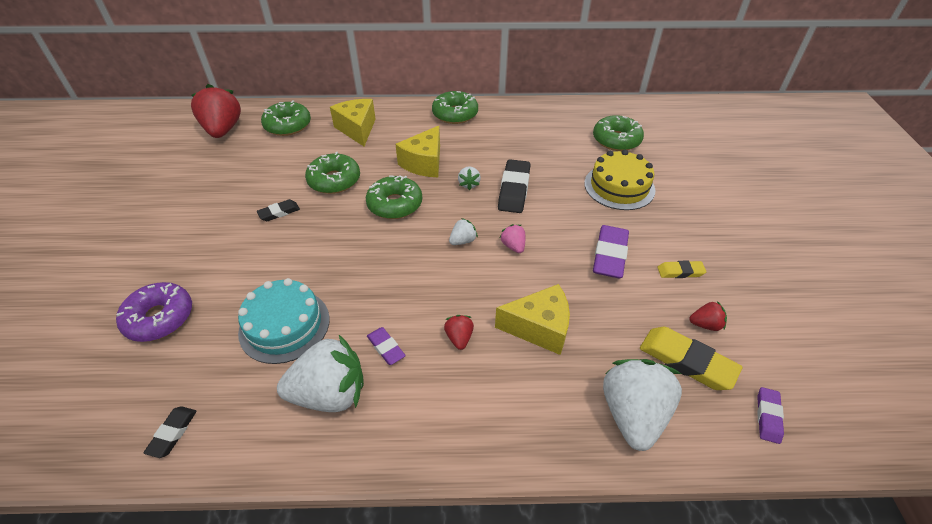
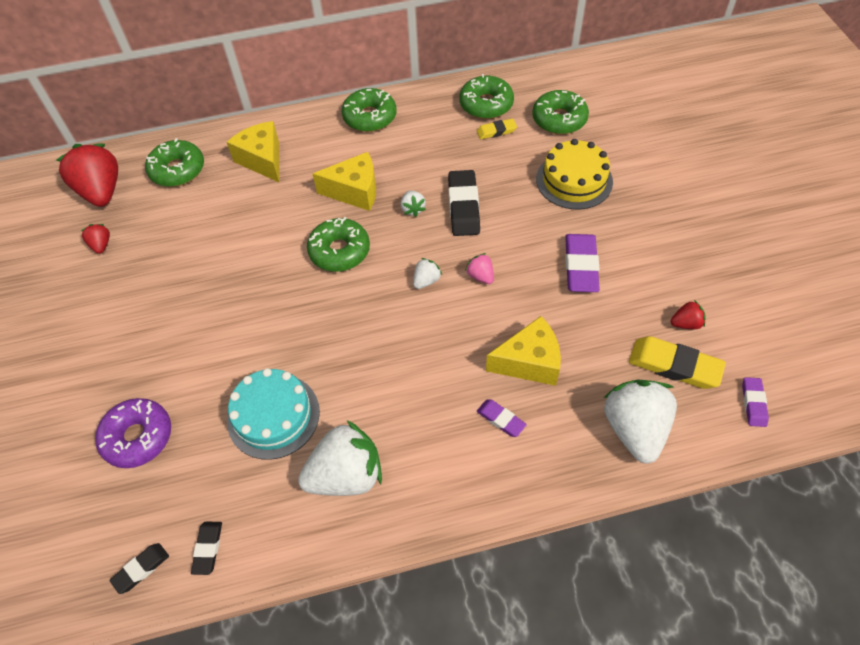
camera: 10 degrees left, 10 degrees up
black eraser [257,199,300,221] -> black eraser moved to [109,543,169,594]
green donut [305,152,360,194] -> green donut moved to [459,74,514,119]
purple eraser [367,327,406,365] -> purple eraser moved to [477,399,527,437]
yellow cheese [395,126,440,177] -> yellow cheese turned 105 degrees counterclockwise [313,152,376,211]
red strawberry [444,315,474,350] -> red strawberry moved to [81,224,110,254]
yellow eraser [657,261,706,278] -> yellow eraser moved to [477,119,517,139]

